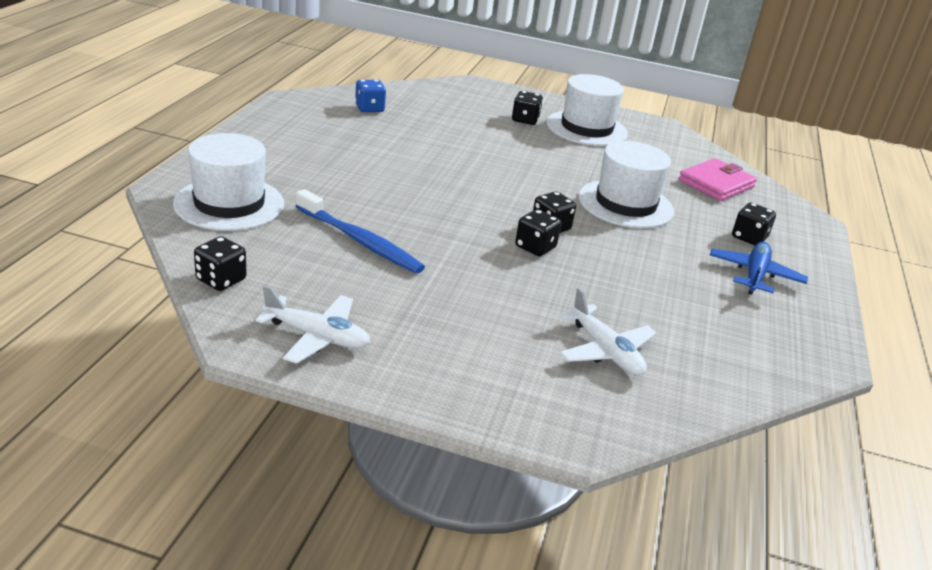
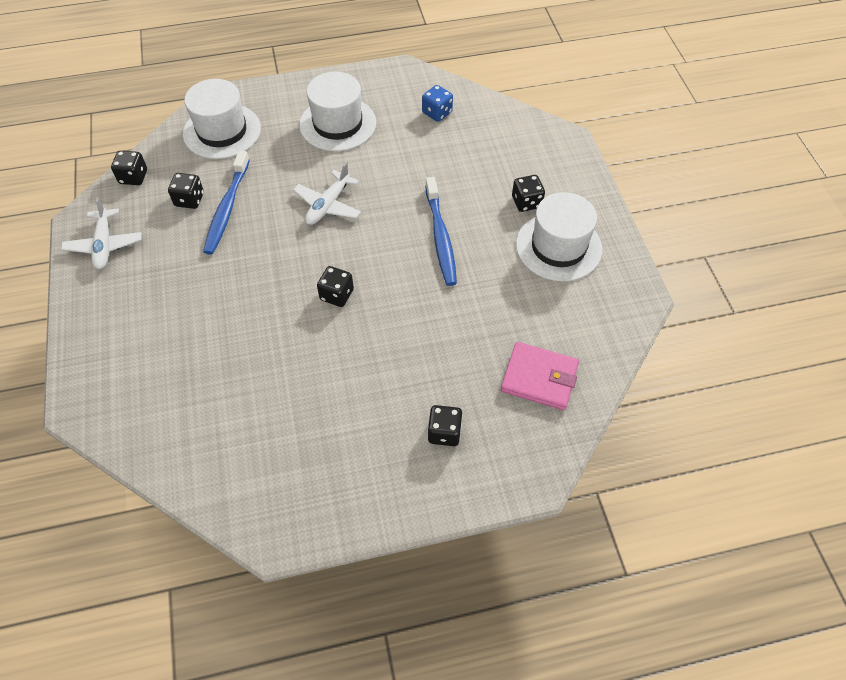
camera: 65 degrees right, 25 degrees up
black dice [515,209,561,256] -> black dice moved to [168,173,204,209]
white plane [559,288,657,376] -> white plane moved to [293,162,361,225]
white hat [578,141,674,228] -> white hat moved to [299,72,376,151]
blue plane [710,242,808,294] -> none
none -> blue toothbrush [425,177,457,286]

